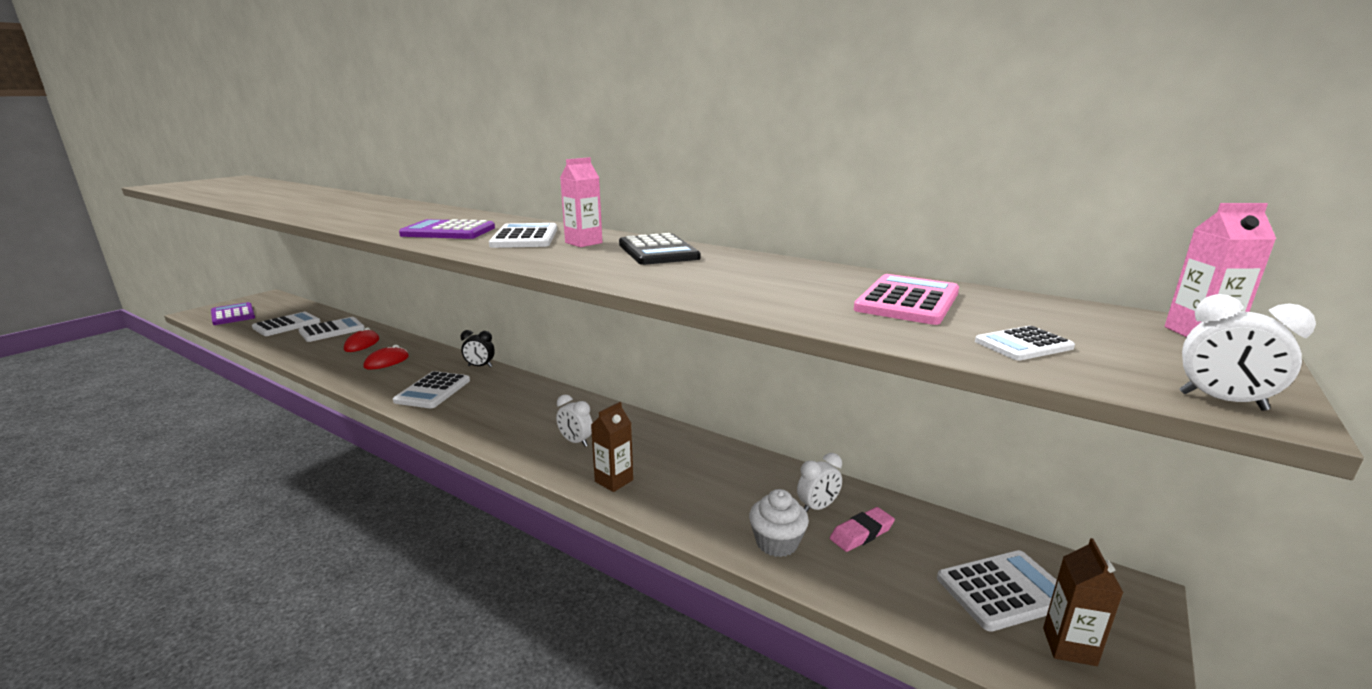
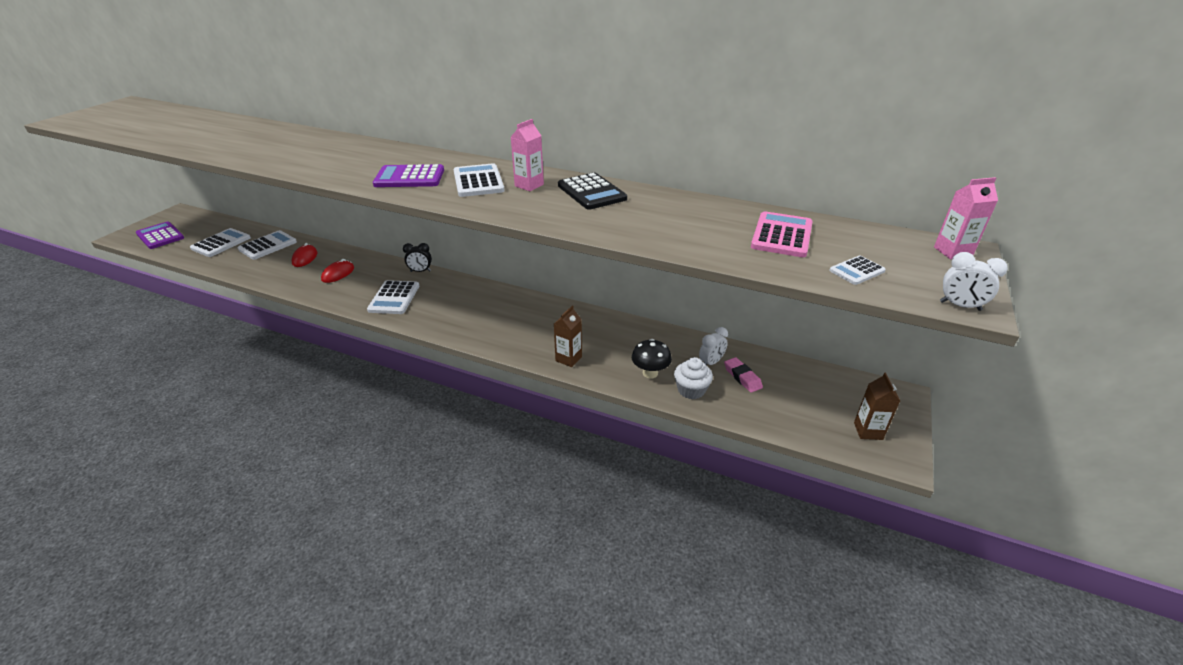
camera: 10 degrees left, 15 degrees up
white clock [556,395,593,447] -> none
pink eraser [830,507,895,552] -> pink eraser turned 75 degrees counterclockwise [724,357,763,393]
white calculator [937,550,1057,632] -> none
none -> black mushroom [632,339,672,379]

